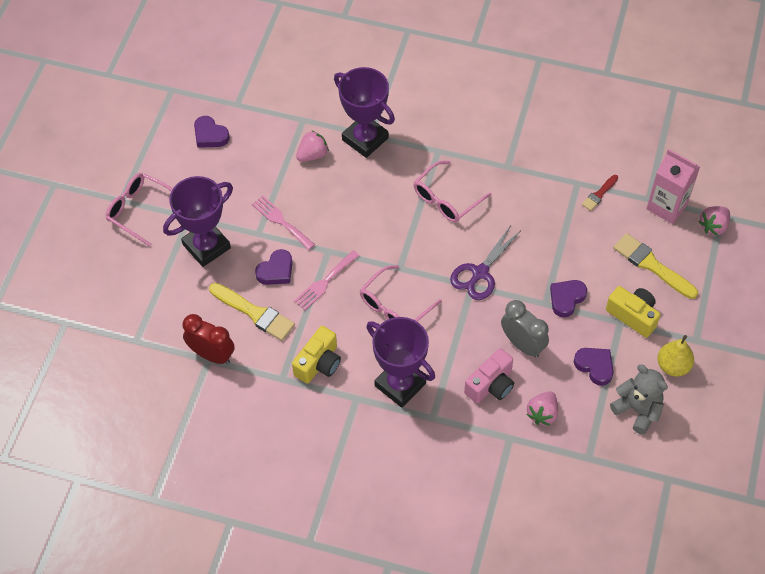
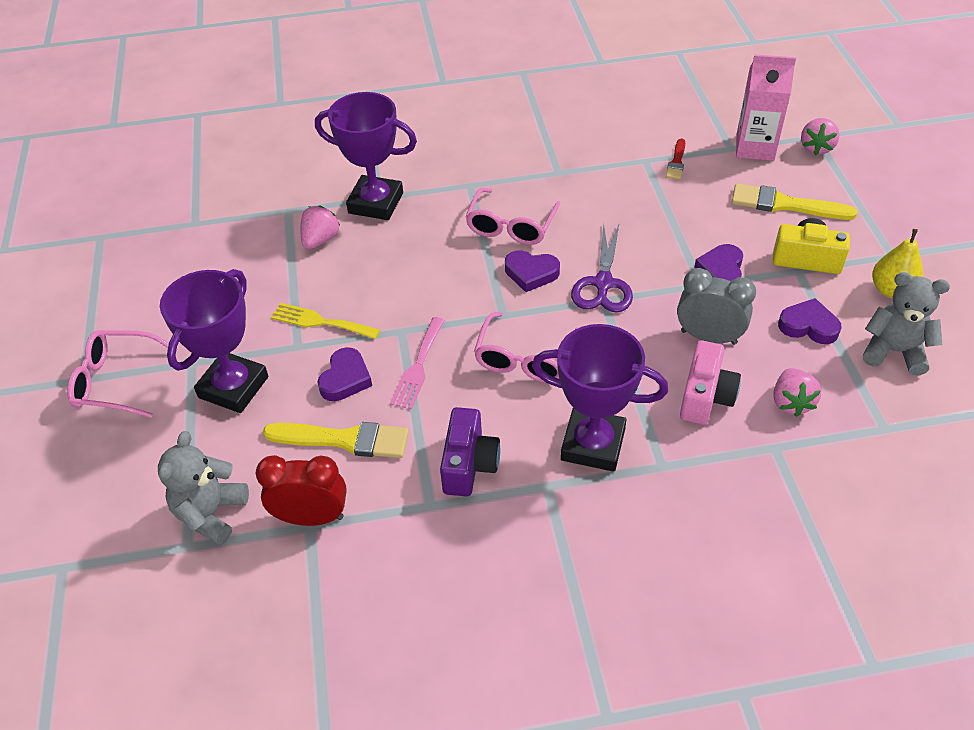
camera: 25 degrees left, 10 degrees down
purple heart [194,116,230,148] -> purple heart moved to [505,250,560,292]
pink fork [252,196,315,250] -> yellow fork [271,303,380,339]
yellow camera [292,326,341,384] -> purple camera [440,407,500,497]
none -> grey teddy bear [158,431,249,545]

